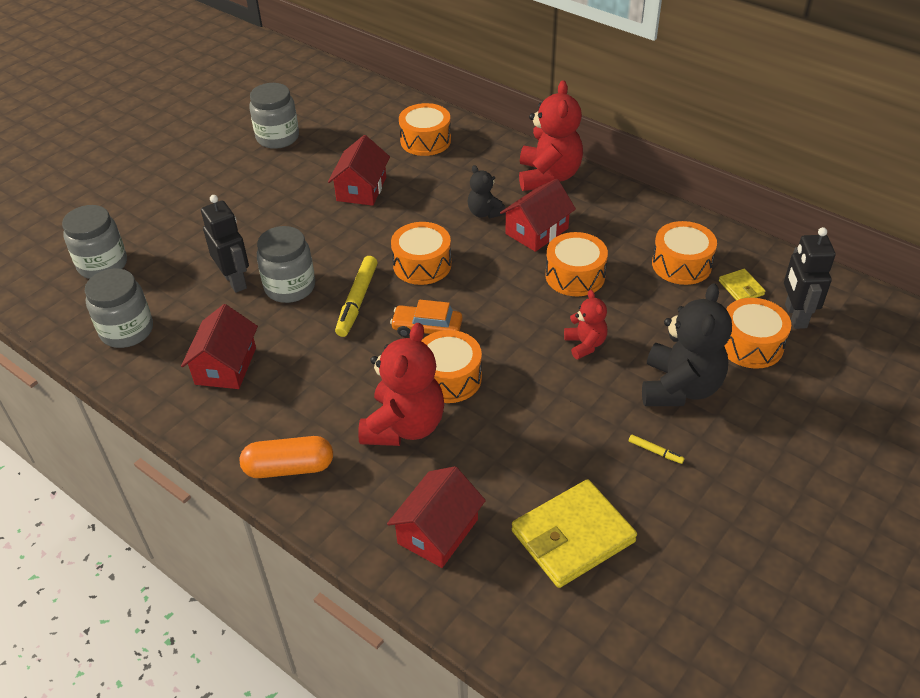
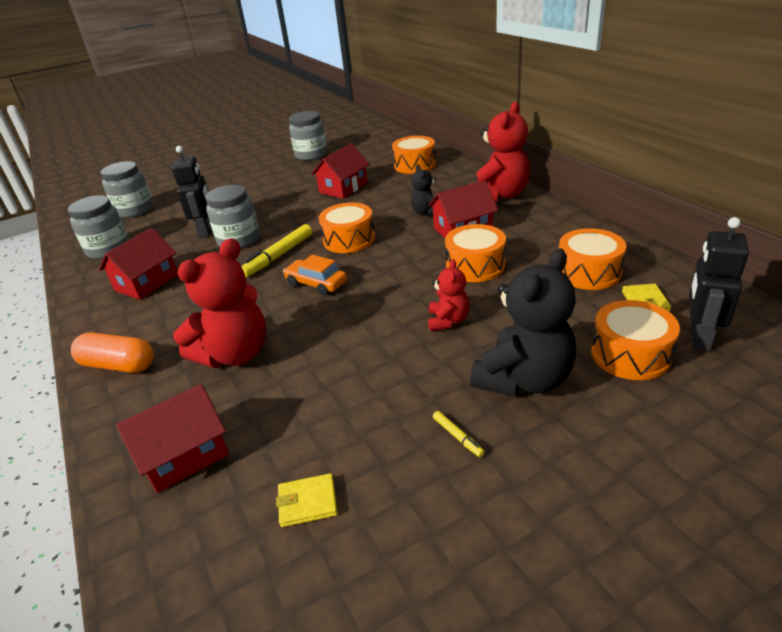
camera: 25 degrees right, 10 degrees down
orange drum [421,330,482,403] -> none
yellow wallet [512,479,637,588] -> yellow wallet [276,473,337,527], size x0.47

